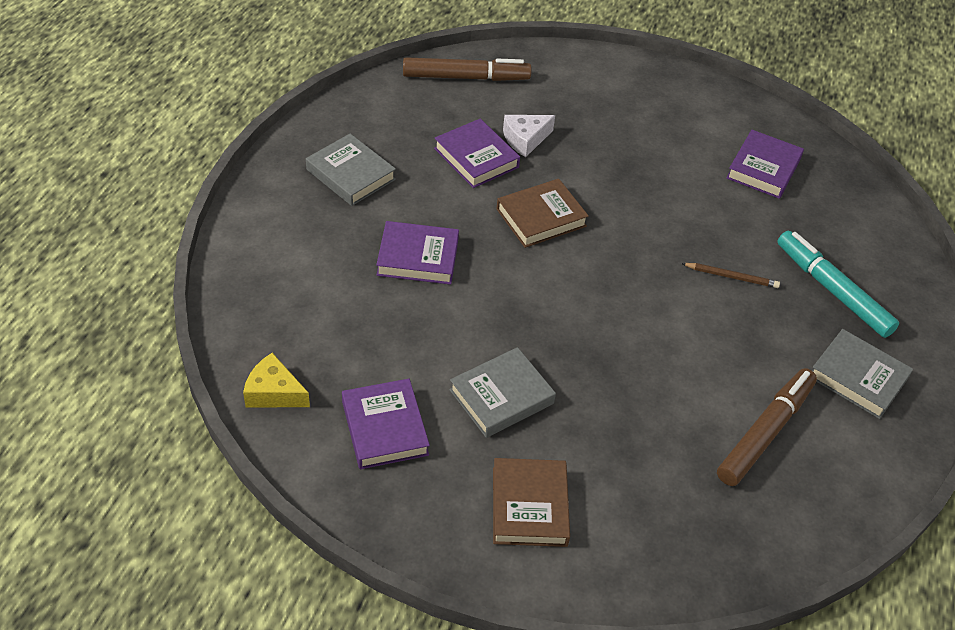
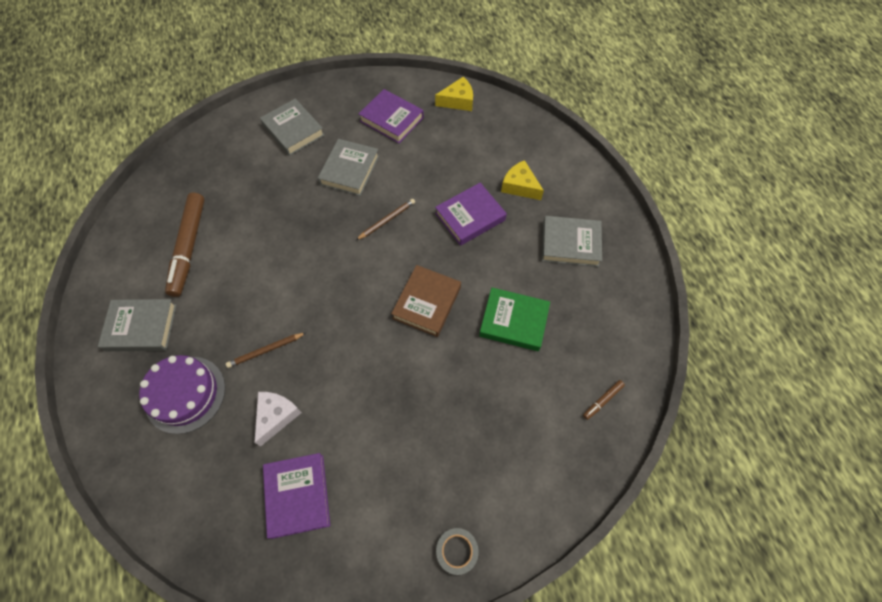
camera: 145 degrees right, 15 degrees up
brown marker [403,57,532,81] -> brown marker [583,380,625,420], size x0.42
purple book [434,119,520,188] -> green book [479,288,550,351]
brown book [493,458,570,547] -> grey book [260,99,325,156]
white cheese [503,115,555,157] -> white cheese moved to [254,392,302,446]
turquoise marker [777,231,899,338] -> purple cake [139,355,225,434]
none -> brown pencil [356,199,415,240]
none -> grey tape [436,528,479,575]
none -> yellow cheese [501,160,544,200]

